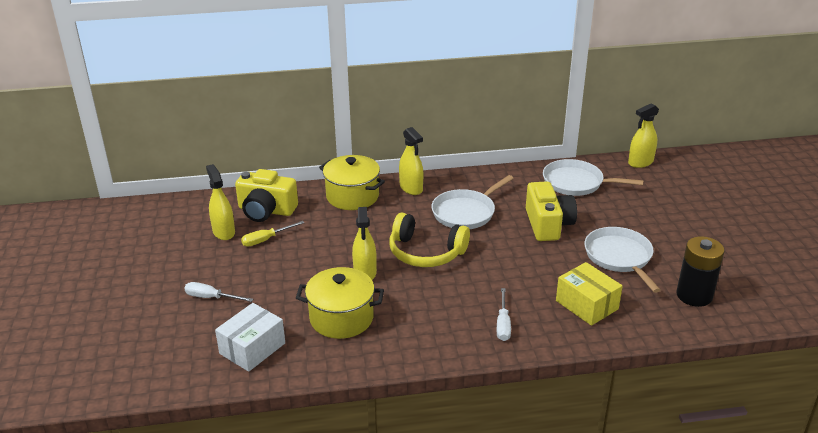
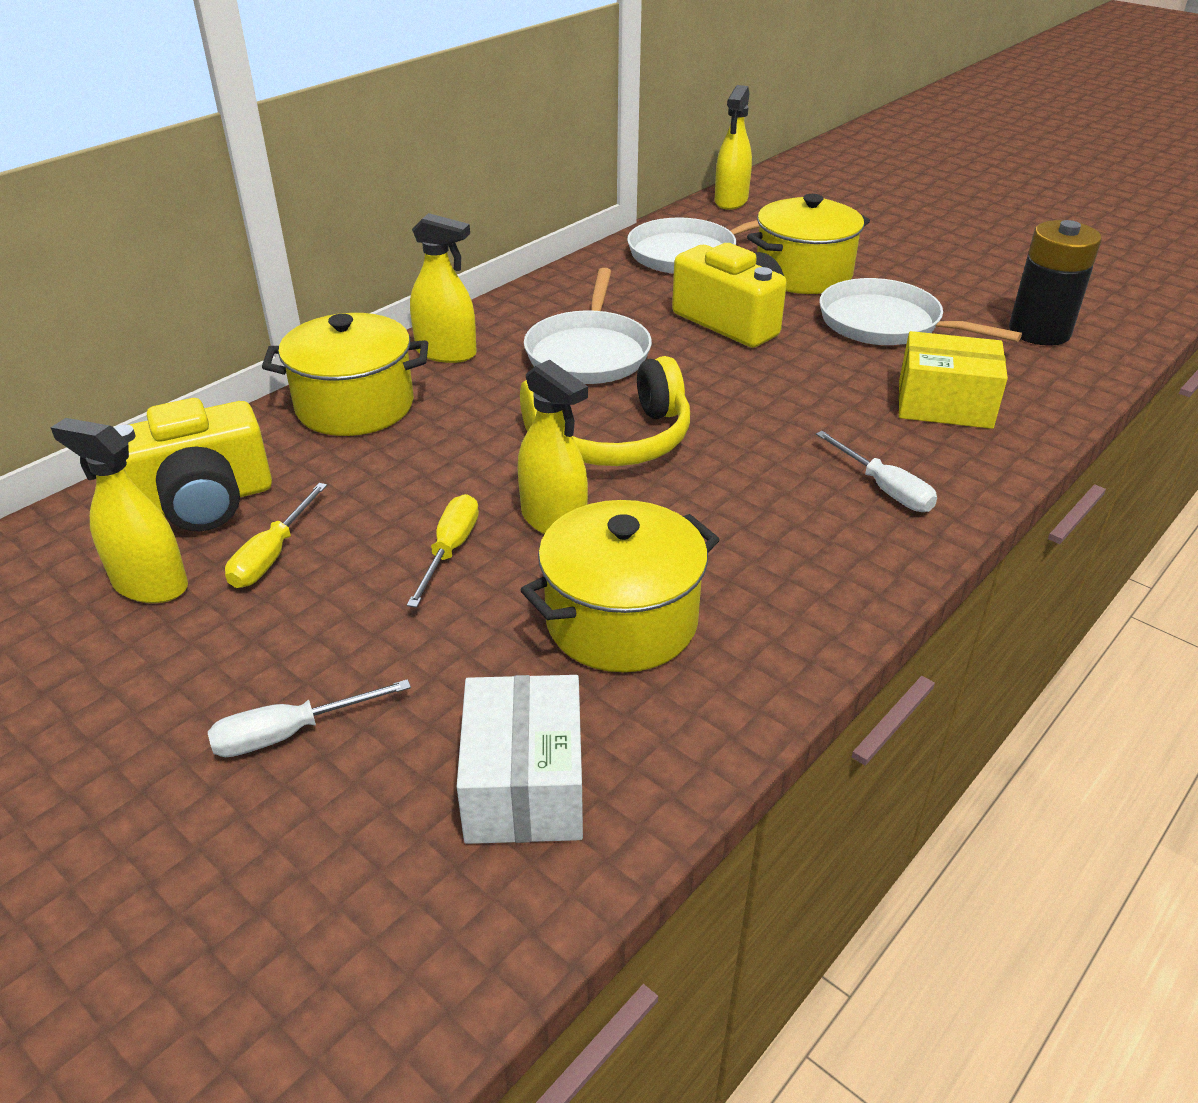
camera: 40 degrees left, 5 degrees up
none -> yellow screwdriver [407,494,479,608]
none -> yellow pot [747,194,870,294]

